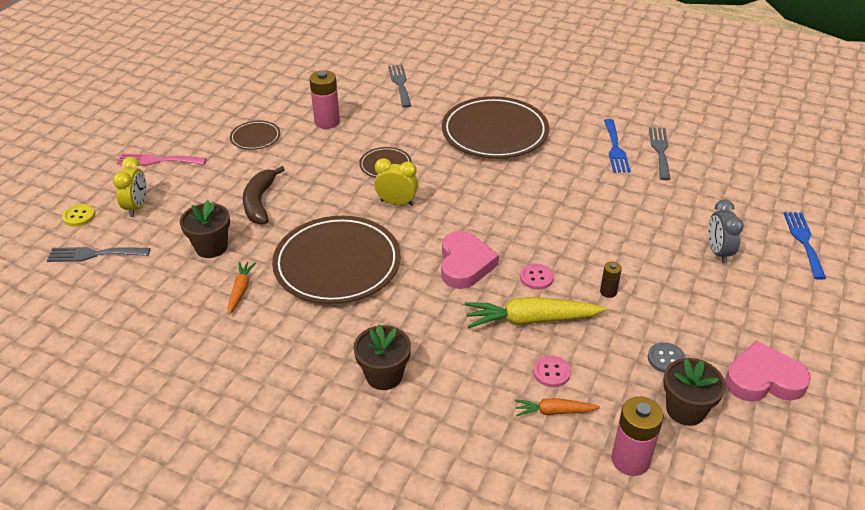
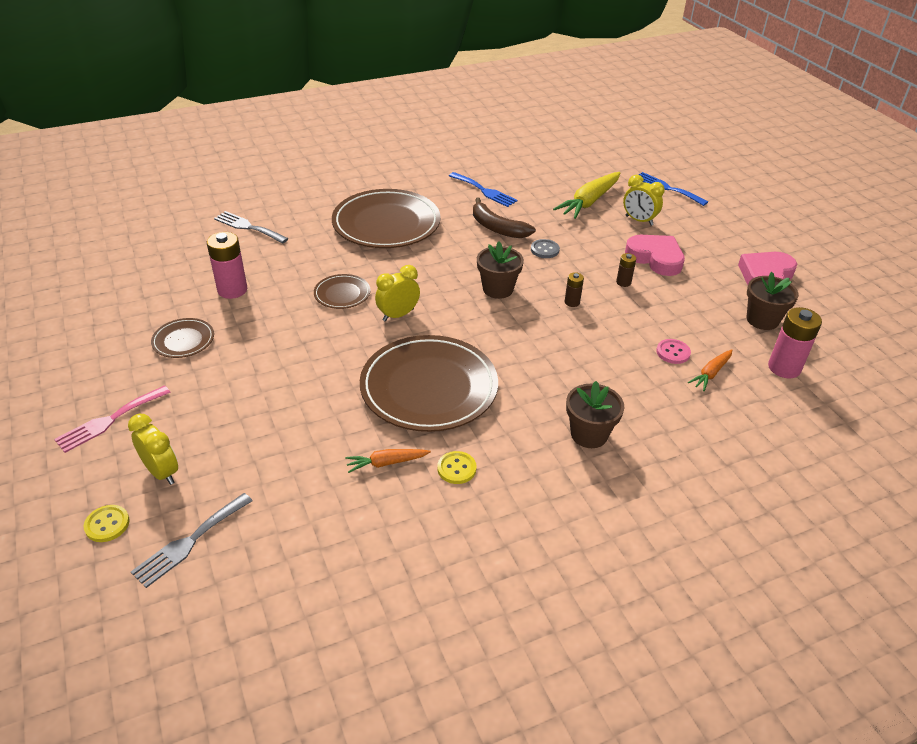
camera: 50 degrees left, 0 degrees up
brown flower pot [180,200,230,258] -> brown flower pot moved to [477,242,524,299]
orange carrot [227,262,256,315] -> orange carrot turned 60 degrees counterclockwise [345,449,431,473]
brown banana [243,166,285,225] -> brown banana moved to [473,198,536,238]
pink heart [441,231,499,289] -> pink heart moved to [625,235,685,276]
yellow carrot [465,297,607,328] -> yellow carrot moved to [553,172,620,219]
pink button [520,264,554,290] -> brown battery [565,272,584,307]
grey button [648,342,686,373] -> grey button moved to [531,239,560,258]
grey fork [649,127,670,180] -> none
grey clock [708,199,744,264] -> yellow clock [623,175,665,226]
none -> yellow button [437,451,476,484]

